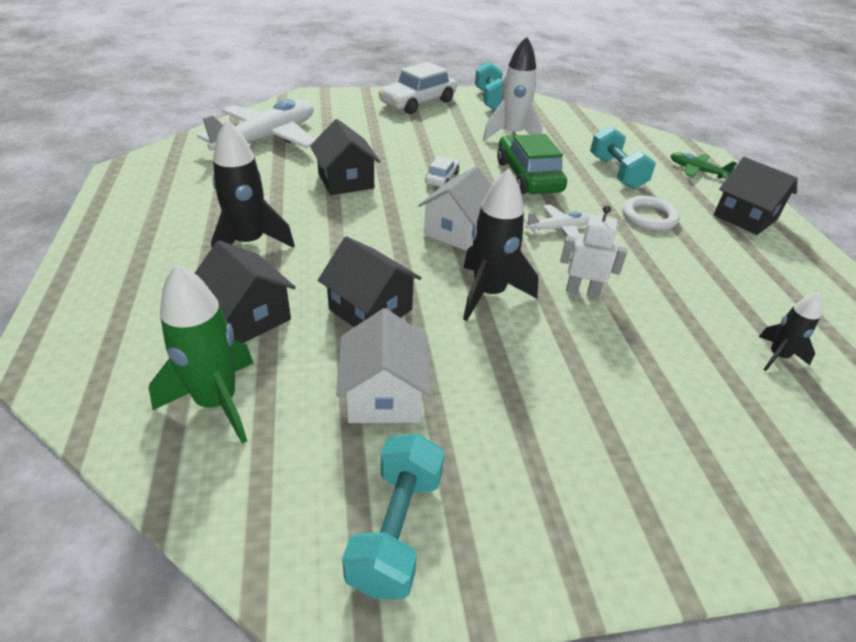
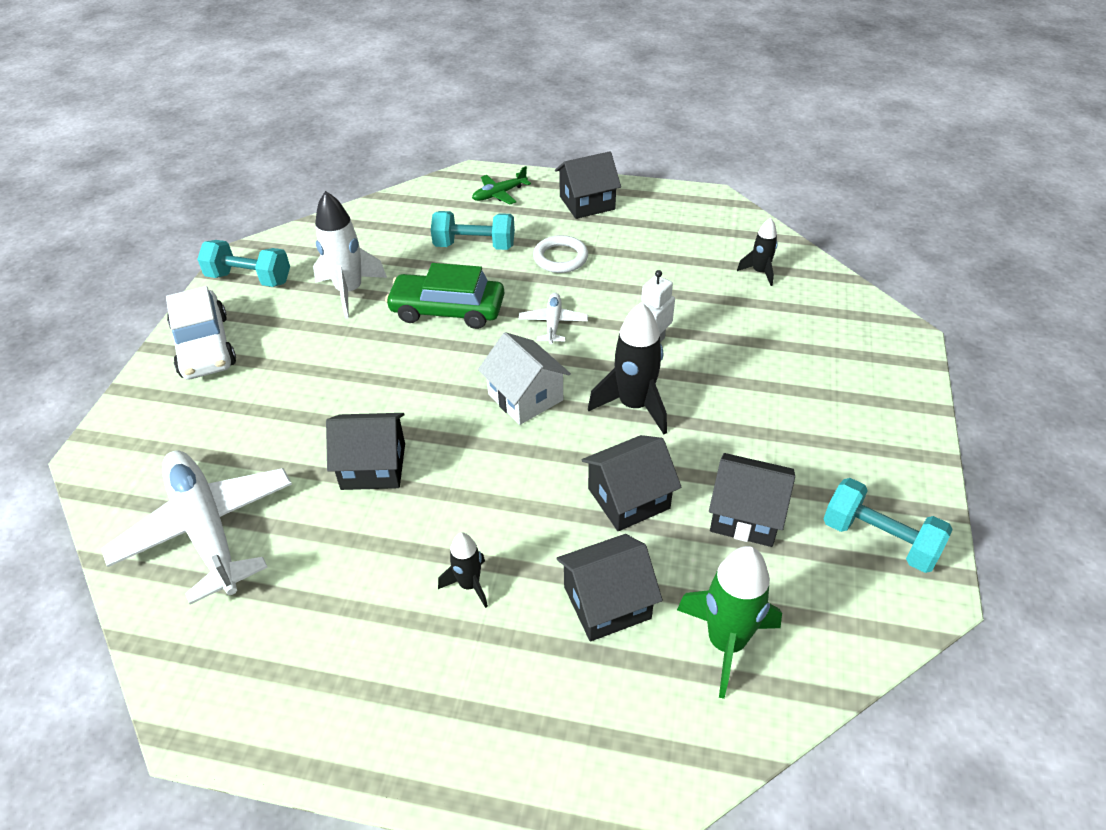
camera: 65 degrees left, 5 degrees up
black rocket [211,119,295,248] -> black rocket [438,532,488,608], size x0.56
white house [336,308,432,423] -> black house [709,453,795,547]
white car [425,156,459,187] -> none

